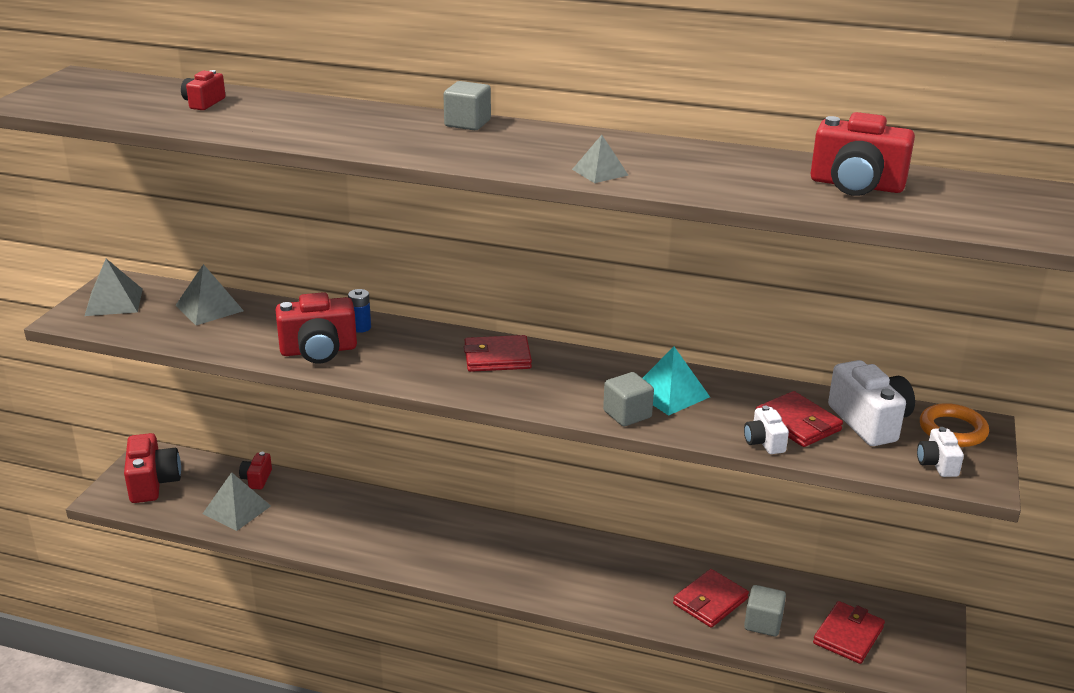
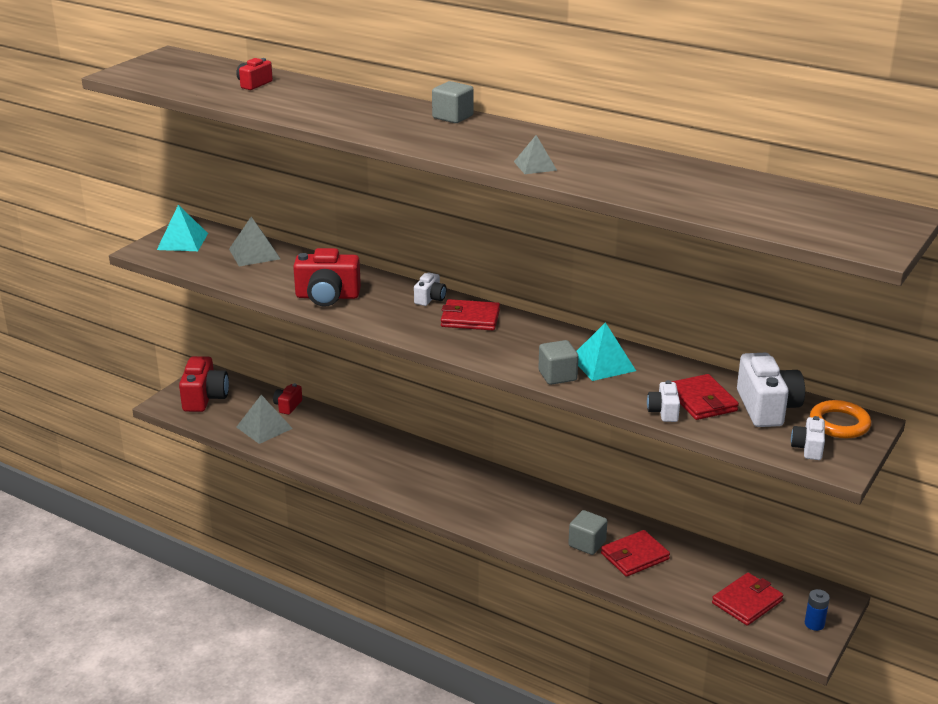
camera: 15 degrees right, 0 degrees up
grey pyramid [85,259,143,316] -> turquoise pyramid [157,205,208,251]
blue battery [348,289,371,333] -> blue battery moved to [805,589,830,631]
grey cube [744,585,786,637] -> grey cube moved to [568,510,607,555]
red camera [810,112,915,196] -> none
none -> white camera [414,273,447,306]

